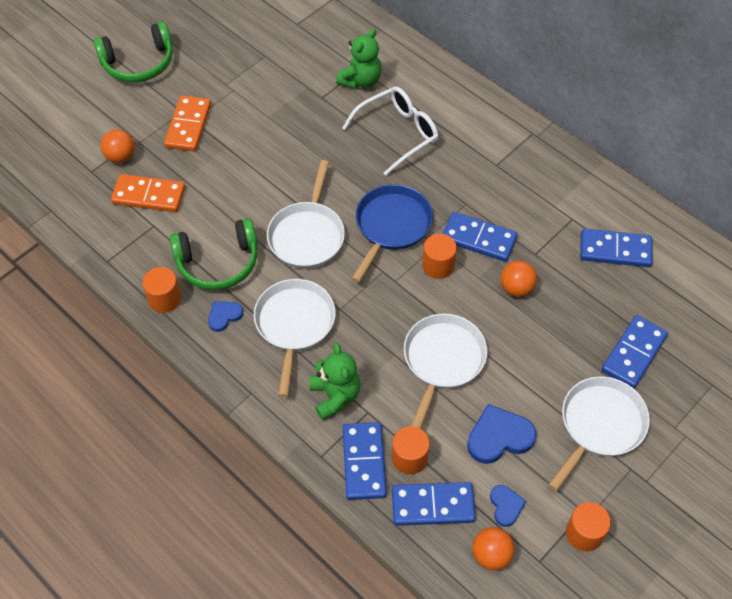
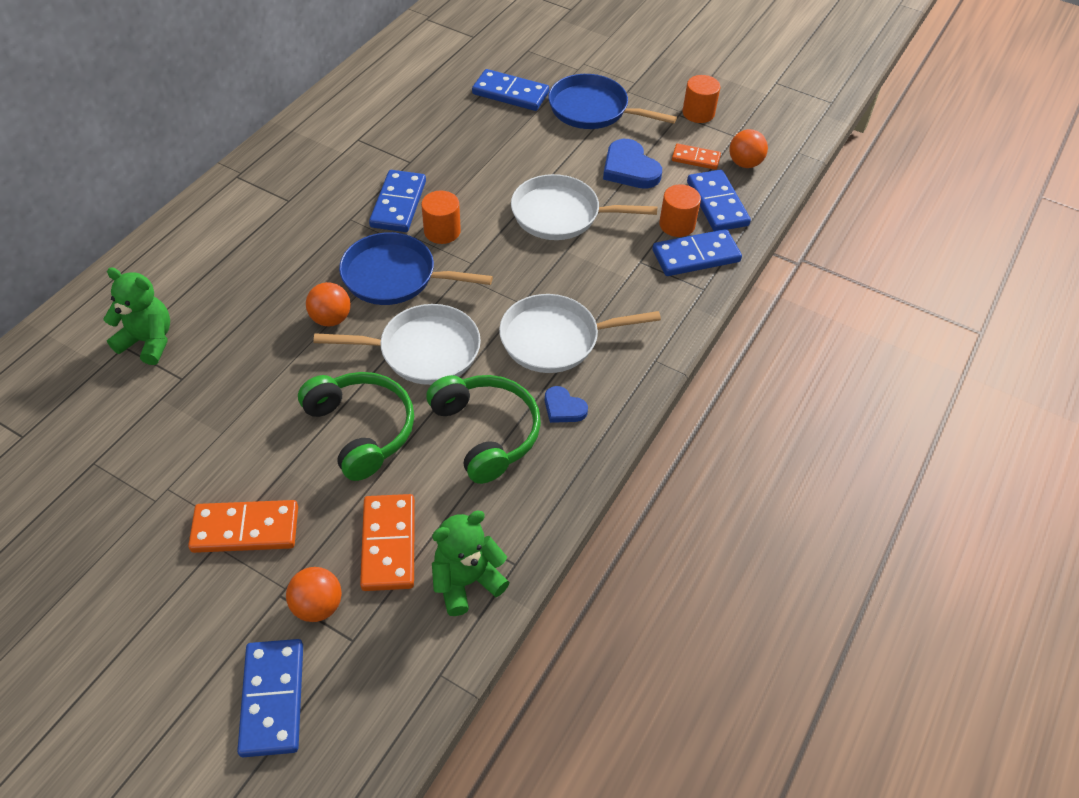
camera: 105 degrees left, 5 degrees down
green headphones [94,22,173,82] -> green headphones moved to [298,372,414,481]
orange cylinder [142,267,181,313] -> none
green teddy bear [310,343,361,420] -> green teddy bear moved to [432,510,510,616]
white glasses [342,87,438,175] -> none
blue heart [490,485,526,527] -> orange domino [672,144,721,170]
orange ball [501,261,537,297] -> orange ball moved to [306,282,351,327]
white pan [548,376,650,491] -> blue pan [548,74,677,129]
blue domino [580,229,653,267] -> blue domino moved to [237,639,303,757]

